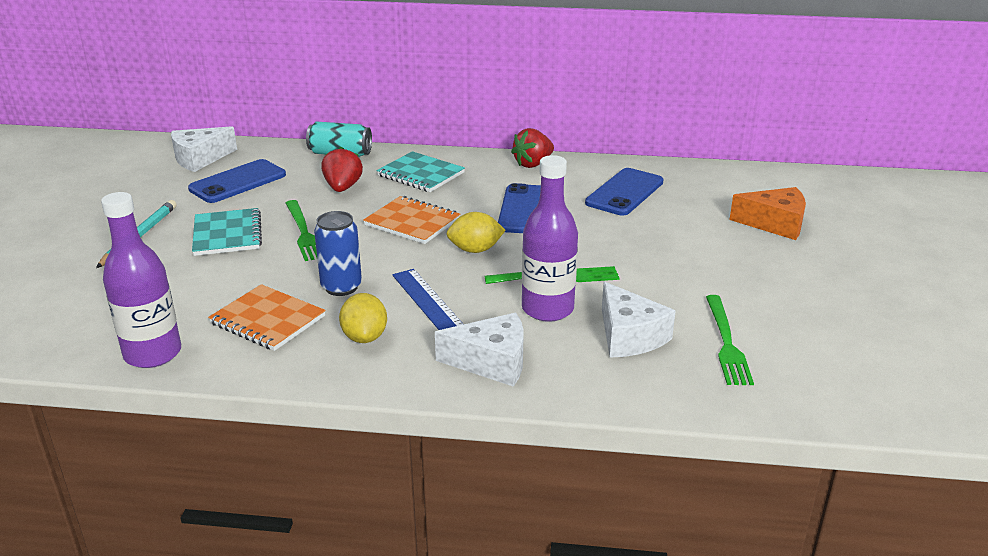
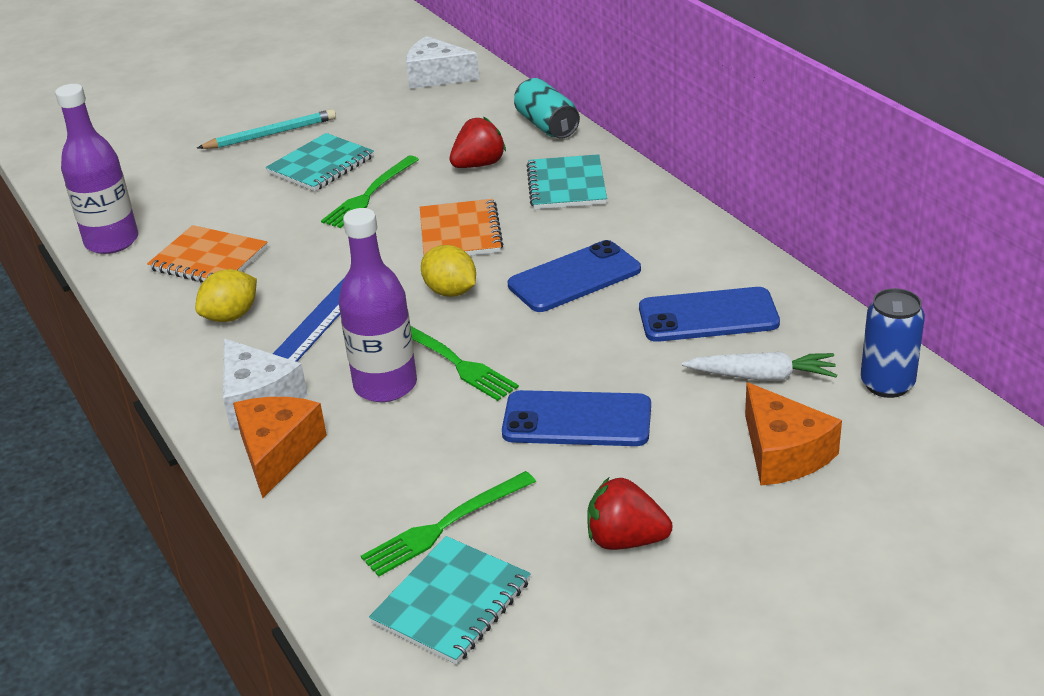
camera: 55 degrees right, 5 degrees up
blue phone [188,159,286,203] -> blue phone moved to [502,390,651,446]
orange notebook [208,284,326,351] -> orange notebook turned 60 degrees counterclockwise [147,225,268,283]
blue can [314,211,362,296] -> blue can moved to [860,288,925,398]
red strawberry [511,128,554,168] -> red strawberry moved to [587,478,673,550]
white cheese [602,282,676,358] -> none
none -> orange cheese [233,397,327,498]
none -> turquoise notebook [369,536,531,665]
none -> white carrot [682,352,837,380]

